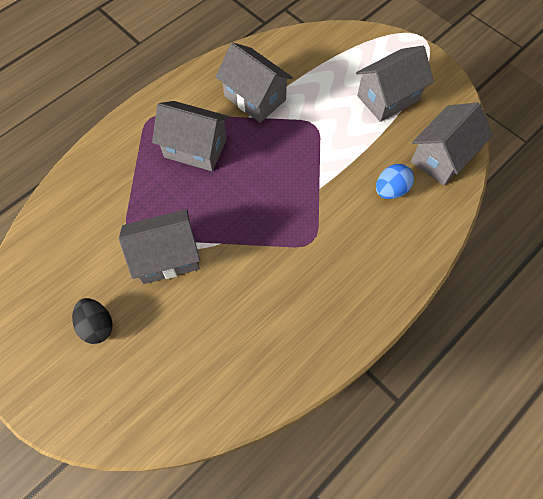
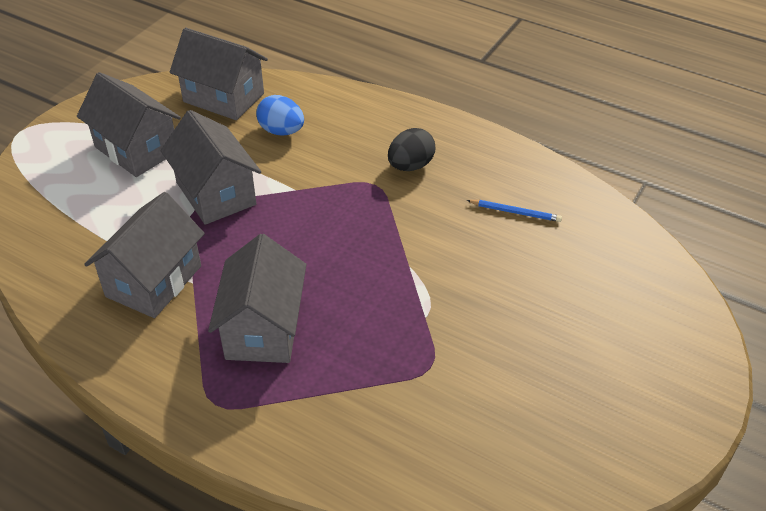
camera: 105 degrees left, 20 degrees down
black egg [72,298,113,344] -> black egg moved to [388,128,436,171]
grey house [119,209,200,284] -> grey house moved to [161,110,261,225]
none -> blue pencil [466,200,562,222]

